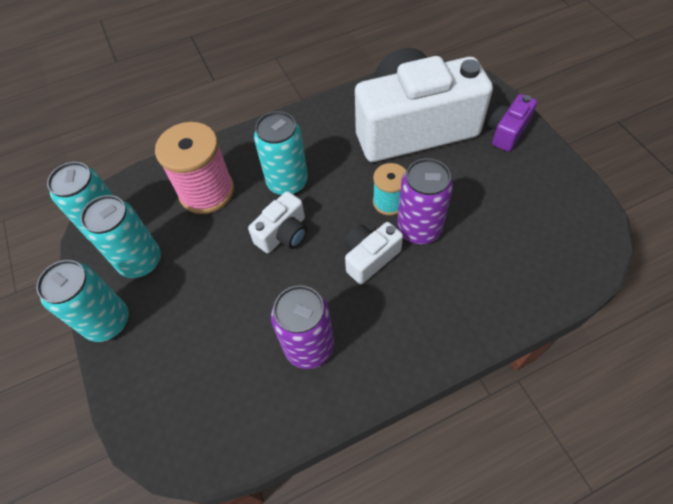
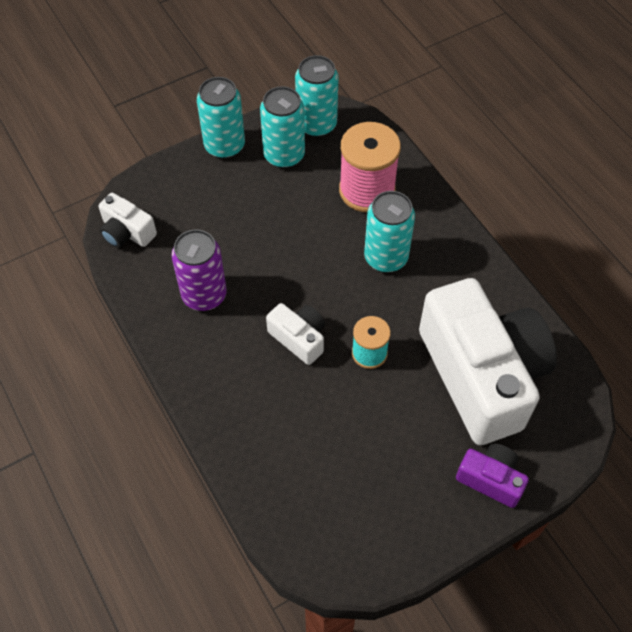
camera: 80 degrees right, 0 degrees up
white camera [248,191,307,253] -> white camera moved to [99,193,157,248]
purple can [397,158,453,244] -> none

